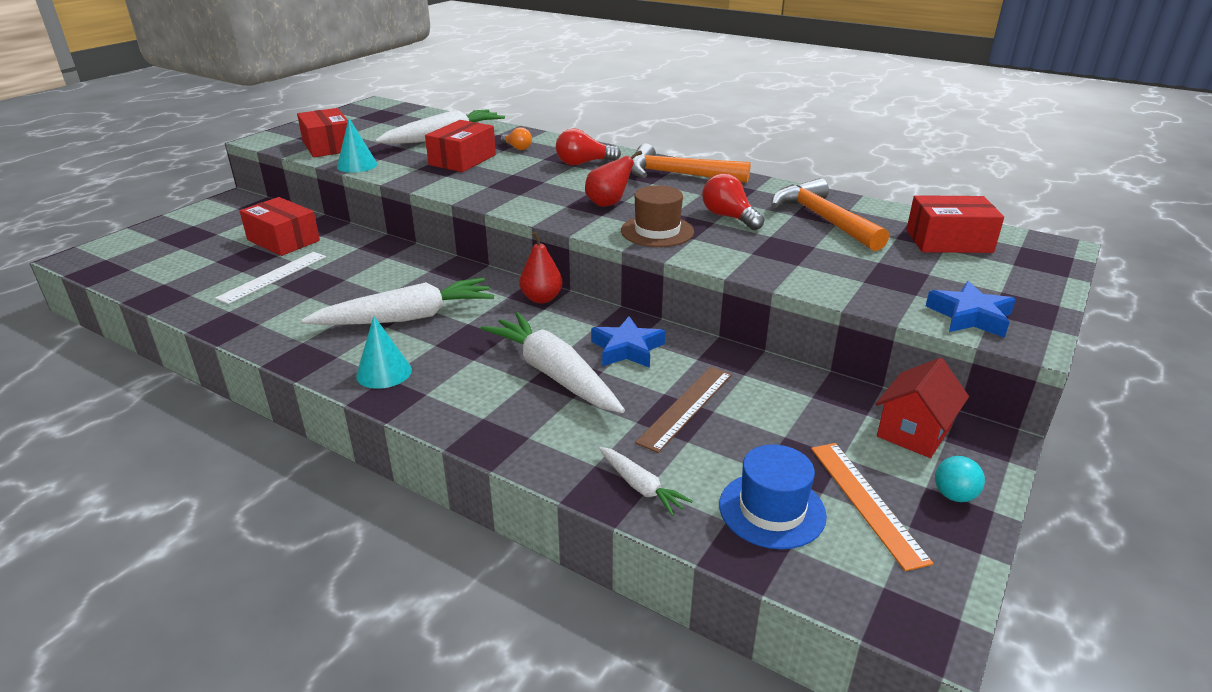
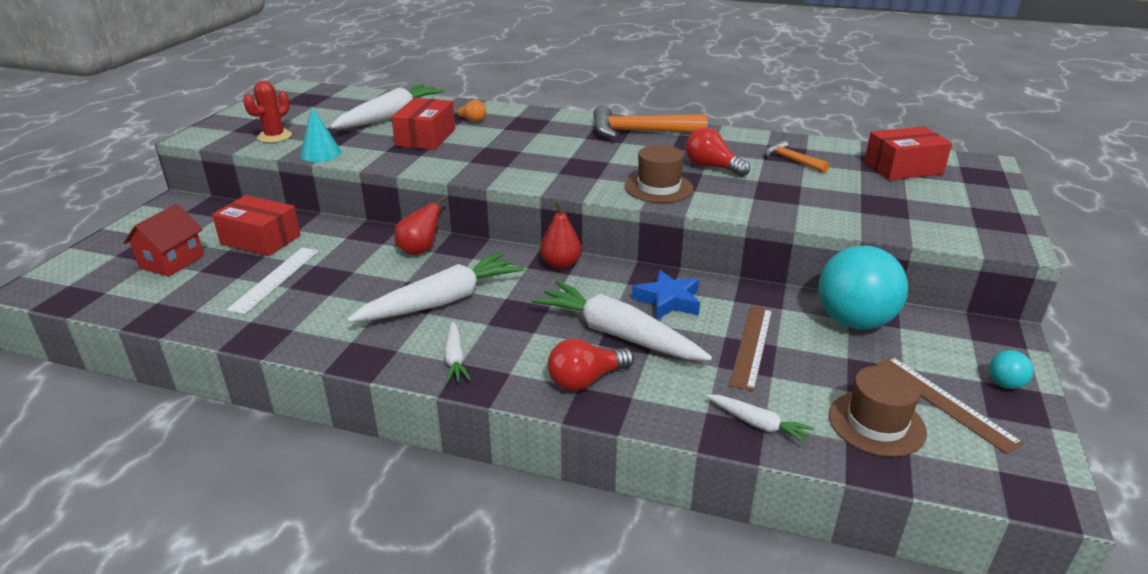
camera: 15 degrees left, 0 degrees up
red box [297,108,348,157] -> red cactus [243,81,292,143]
turquoise cone [356,316,412,389] -> white carrot [444,321,471,383]
red light bulb [556,128,621,165] -> red light bulb moved to [548,339,634,391]
red pear [585,150,642,207] -> red pear moved to [394,195,447,255]
blue hat [719,444,827,549] -> brown hat [829,366,927,457]
orange hammer [771,178,889,251] -> orange hammer [765,140,829,173], size x0.55
orange ruler [811,443,934,571] -> brown ruler [875,356,1024,454]
red house [876,358,969,458] -> red house moved to [123,204,204,276]
blue star [926,281,1016,338] -> none
none -> turquoise ball [818,246,908,330]

